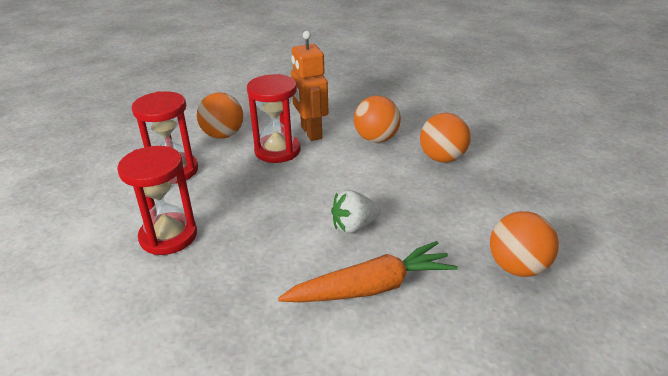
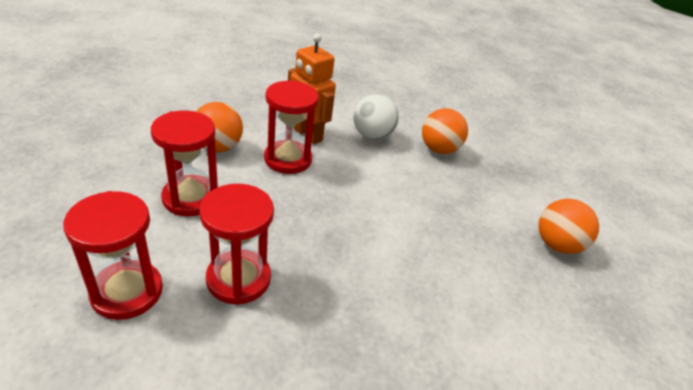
camera: 30 degrees left, 5 degrees up
orange carrot [278,241,458,302] -> none
white strawberry [331,190,381,233] -> none
orange ball [354,96,401,143] -> white ball [353,94,399,140]
none -> red hourglass [63,191,163,320]

